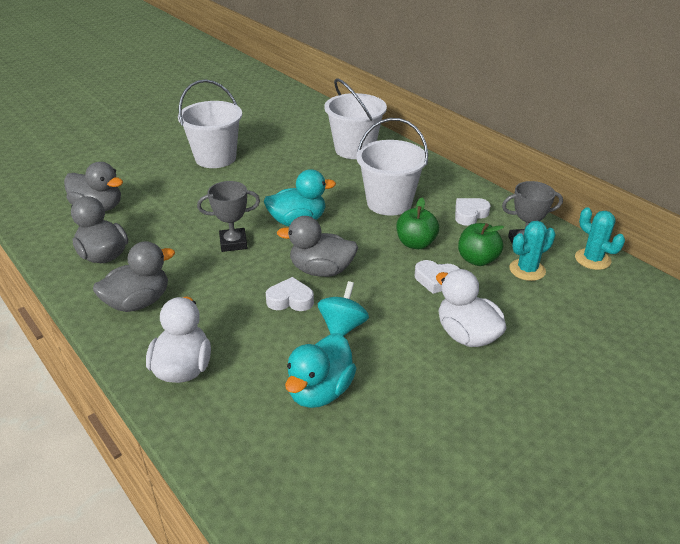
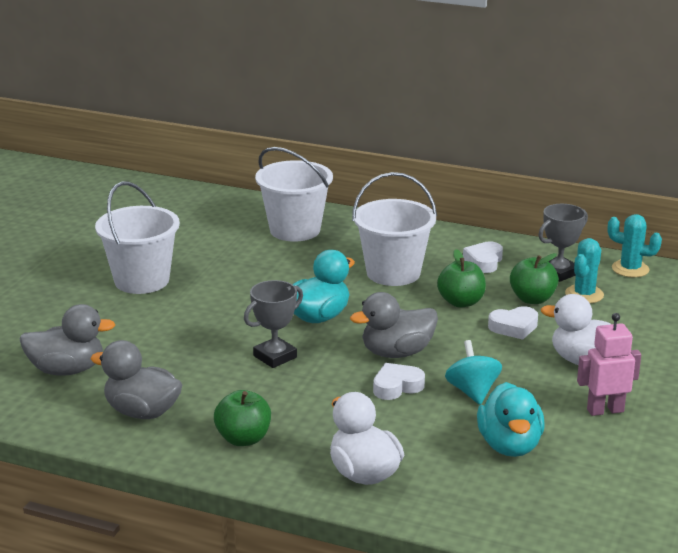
camera: 30 degrees left, 10 degrees down
grey duck [93,241,175,312] -> green apple [214,390,271,446]
none -> pink robot [577,313,641,416]

